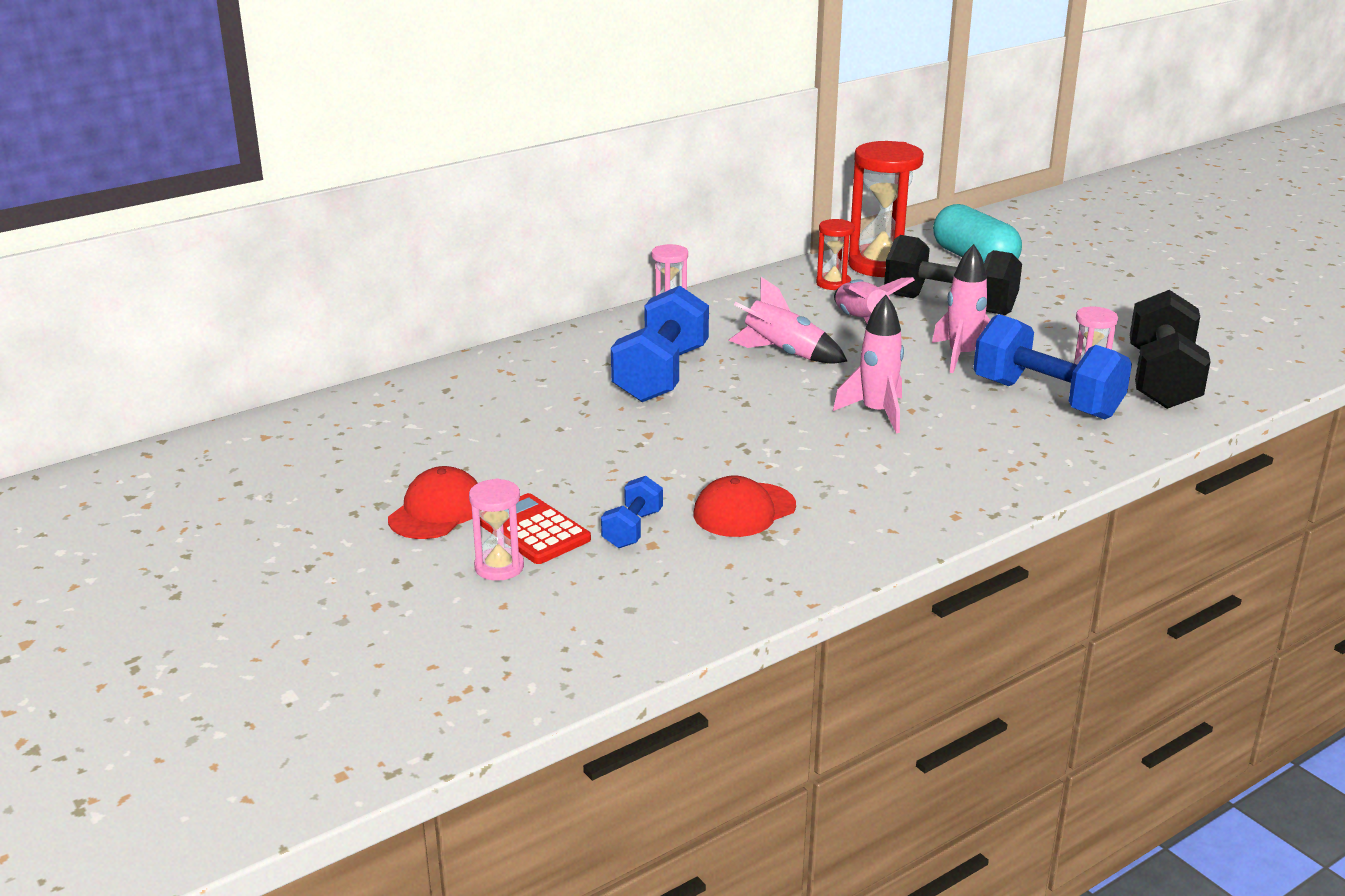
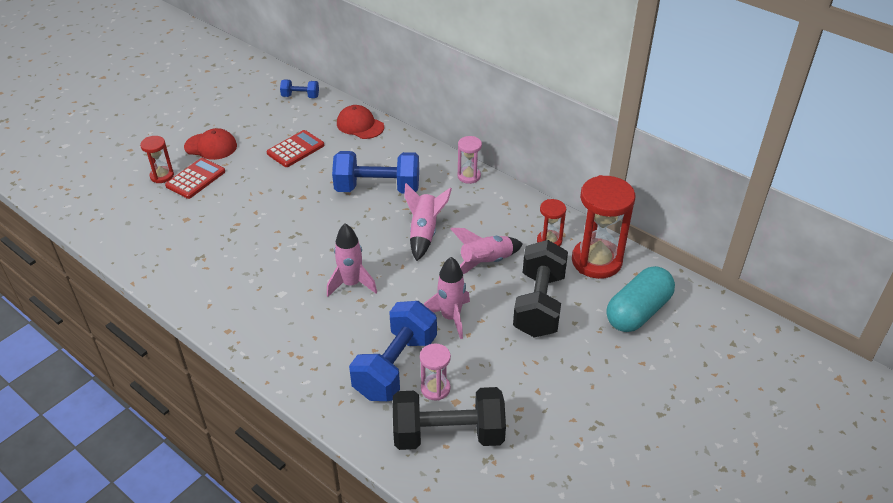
camera: 75 degrees right, 15 degrees up
pink hourglass [469,478,524,581] -> red hourglass [140,136,174,183]
blue dumbbell [601,476,663,548] -> blue dumbbell moved to [280,80,319,98]
red cap [694,476,796,537] -> red cap moved to [337,105,384,139]
none -> red calculator [267,130,324,167]

